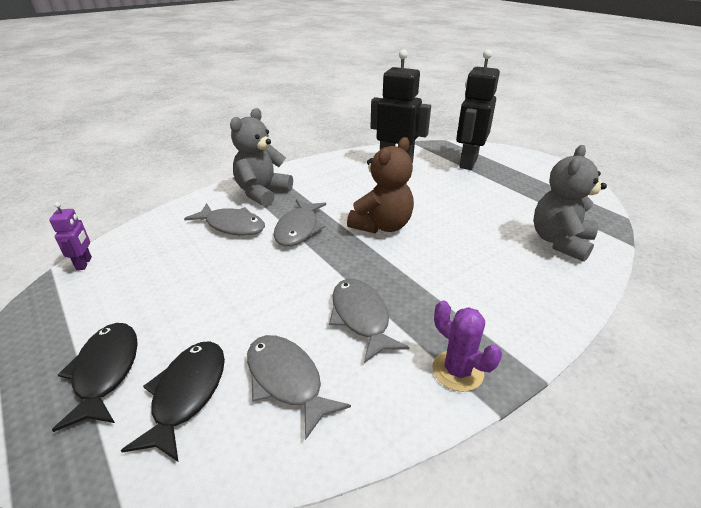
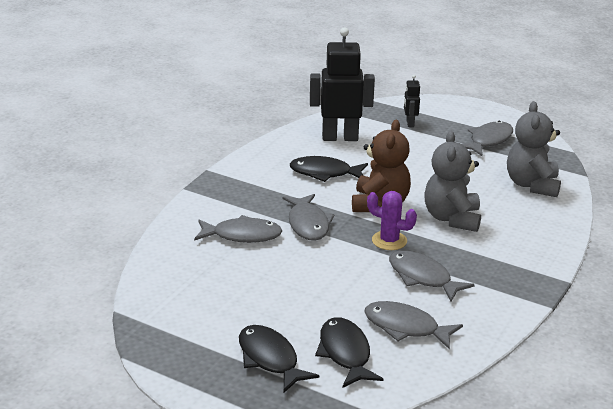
camera: 25 degrees left, 5 degrees down
purple robot [49,202,92,270] -> none
grey teddy bear [230,108,293,207] -> grey teddy bear moved to [424,131,481,232]
purple cactus [433,301,502,392] -> purple cactus moved to [367,191,417,250]
black robot [456,49,500,170] -> black robot [404,75,420,127], size x0.47
none -> black fish [290,156,368,182]
none -> grey fish [462,121,513,156]

